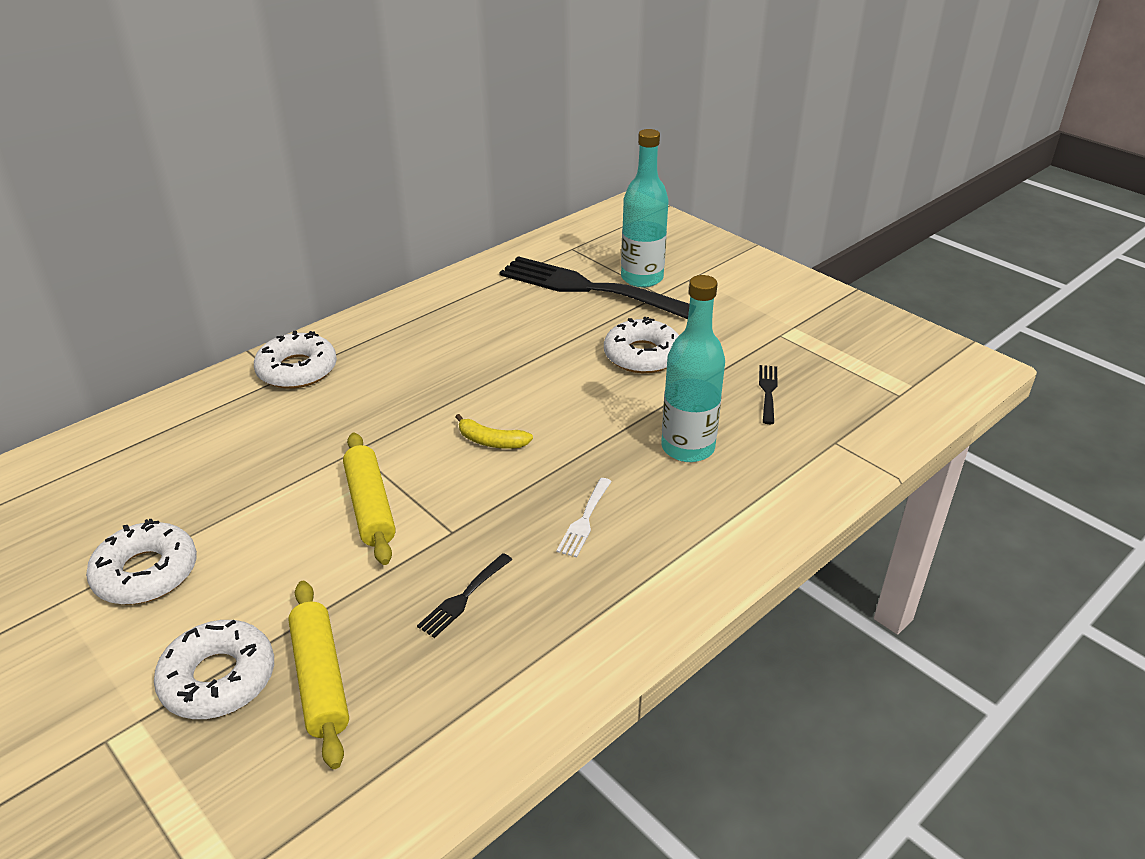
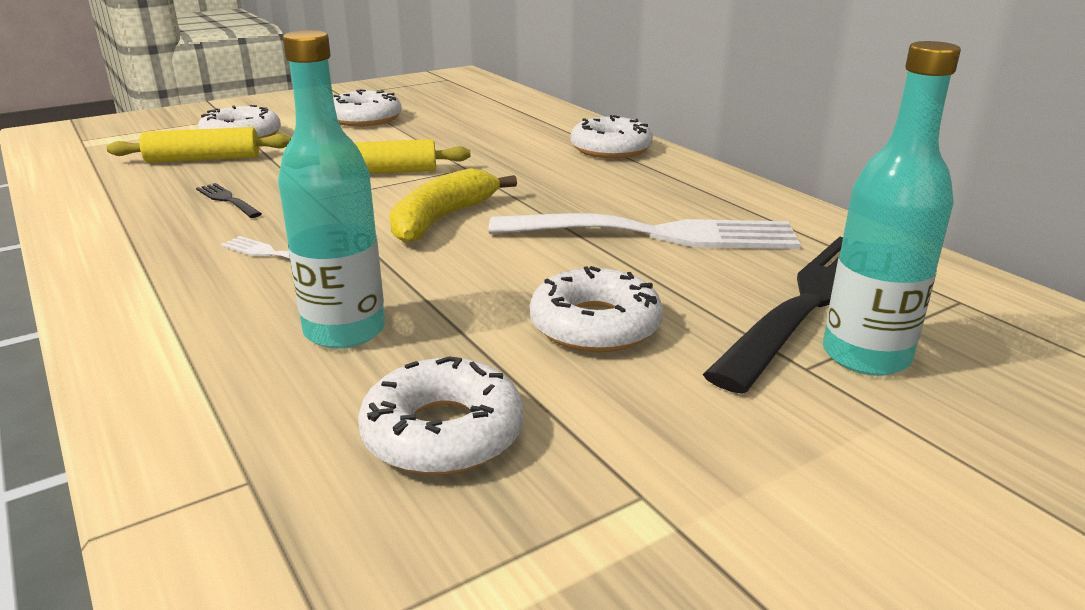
camera: 100 degrees right, 10 degrees down
yellow banana [456,414,533,449] -> yellow banana [389,168,517,243], size x1.75
black fork [759,365,778,424] -> white donut [358,357,524,475]
none -> white fork [489,213,801,249]

